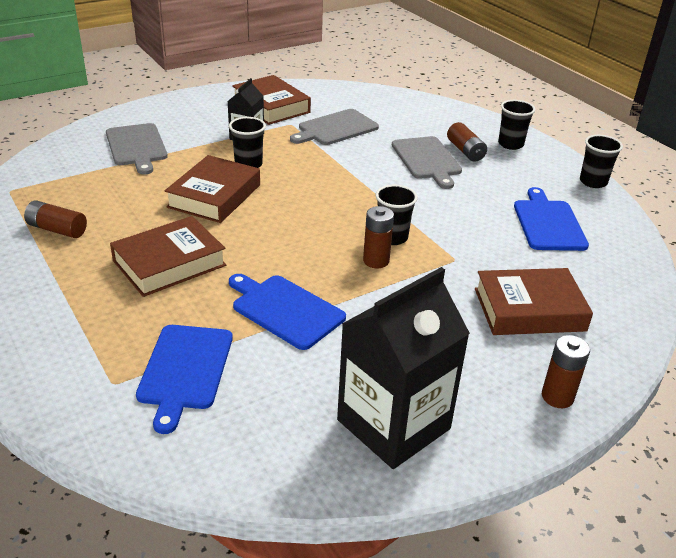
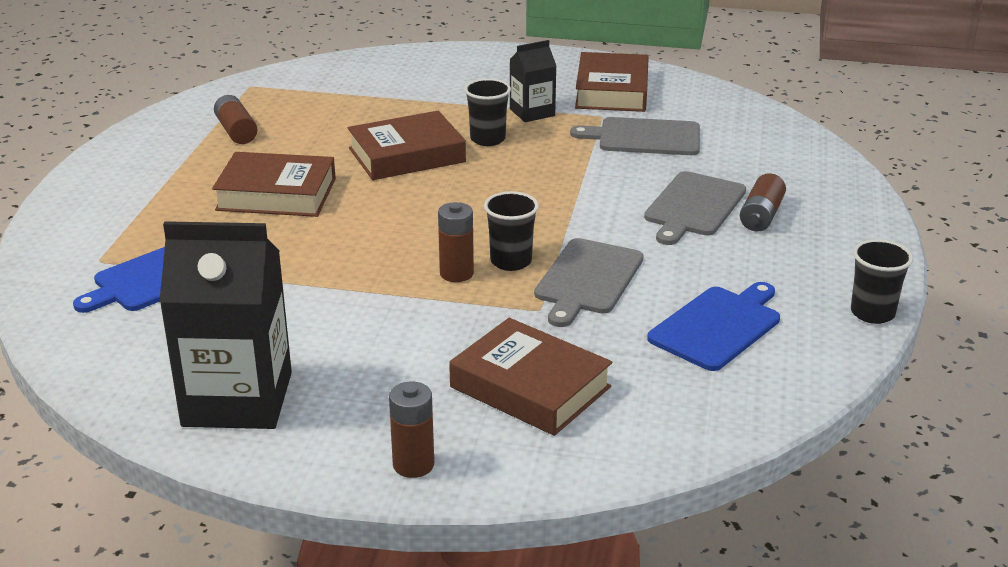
camera: 45 degrees right, 5 degrees down
grey cutting board [106,123,168,175] -> grey cutting board moved to [534,238,644,327]
blue cutting board [229,274,346,350] -> none
black cup [498,100,535,150] -> none

